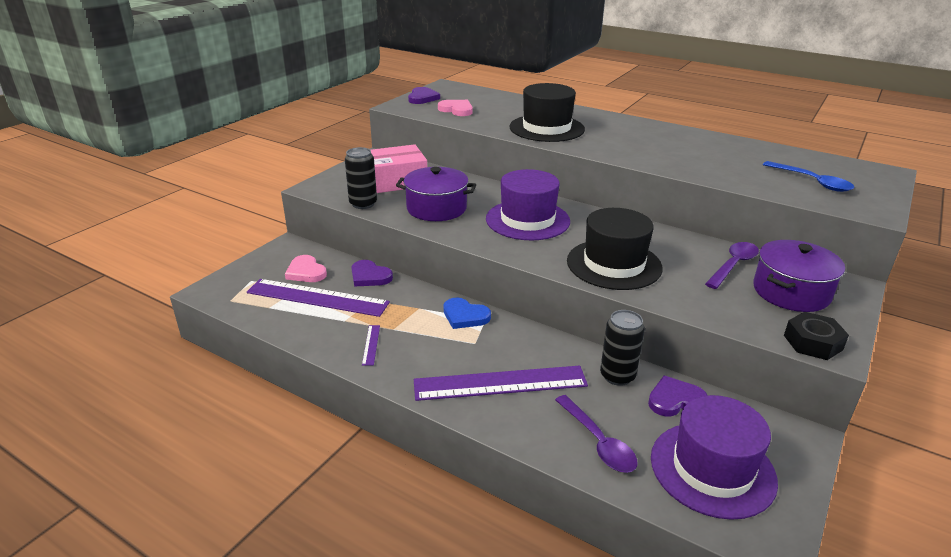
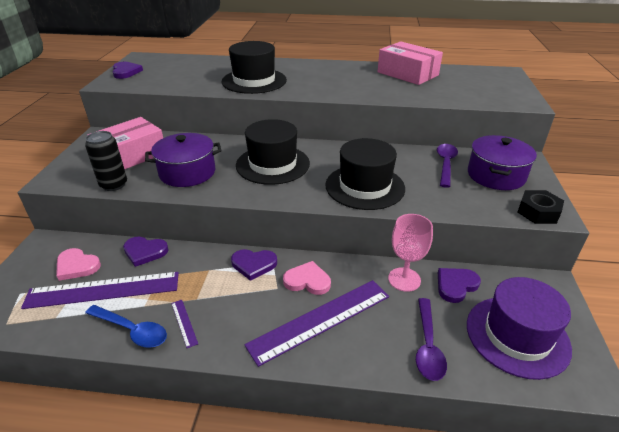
camera: 25 degrees left, 5 degrees up
pink heart [438,100,473,116] -> pink heart moved to [283,261,331,295]
blue heart [443,298,491,329] -> purple heart [231,249,277,281]
purple hat [486,169,570,240] -> black hat [236,119,310,185]
purple spoon [555,395,638,473] -> purple spoon turned 60 degrees clockwise [416,298,447,381]
black can [600,310,645,386] -> pink goblet [388,214,433,292]
blue spoon [763,161,854,192] -> blue spoon moved to [85,305,167,348]
none -> pink box [377,41,443,85]

